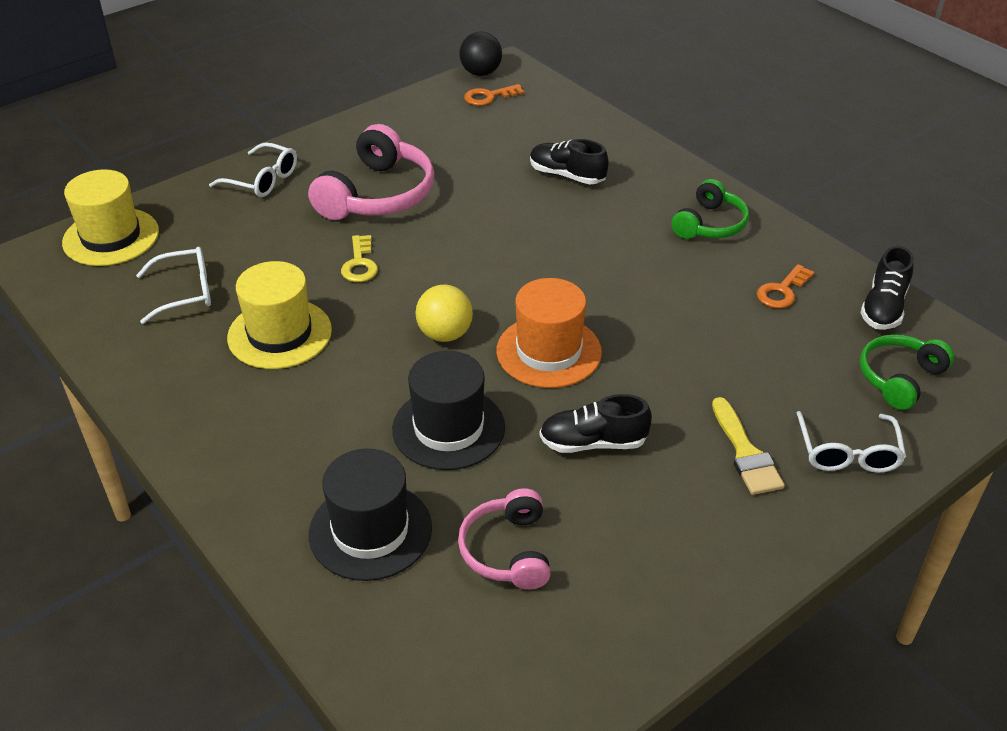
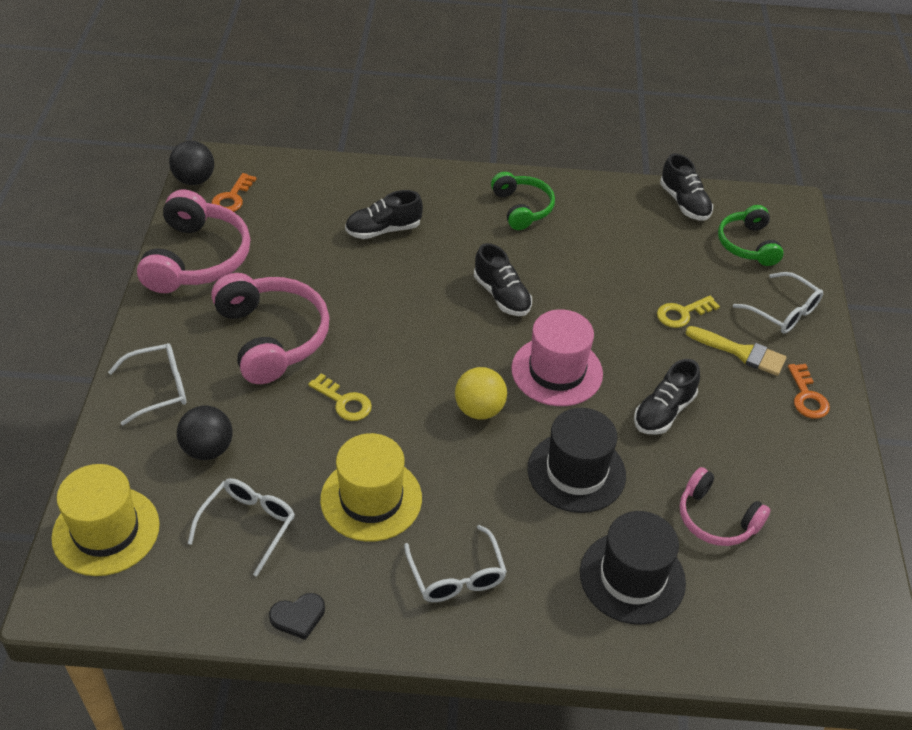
camera: 50 degrees left, 5 degrees up
orange hat [497,278,602,388] -> pink hat [511,309,603,406]
orange key [757,264,814,308] -> orange key moved to [788,364,830,419]
none -> pink headphones [137,190,250,293]
none -> black ball [177,406,233,460]
none -> black heart [269,593,325,640]
none -> white glasses [404,525,507,602]
none -> black shoe [474,243,532,316]
none -> yellow key [657,295,720,328]

